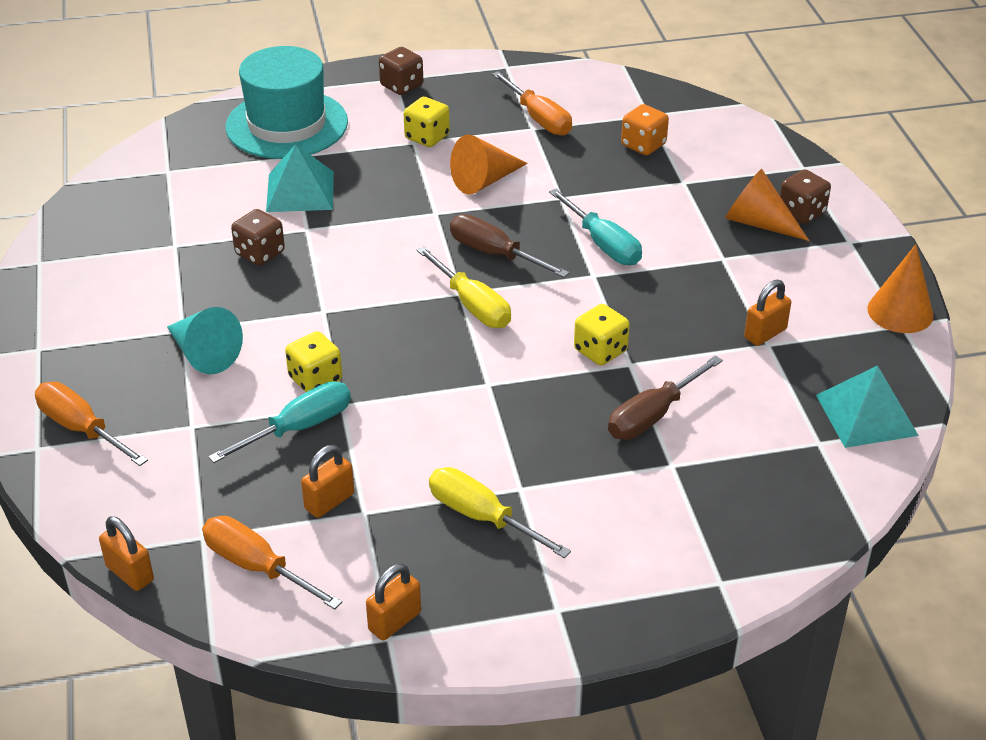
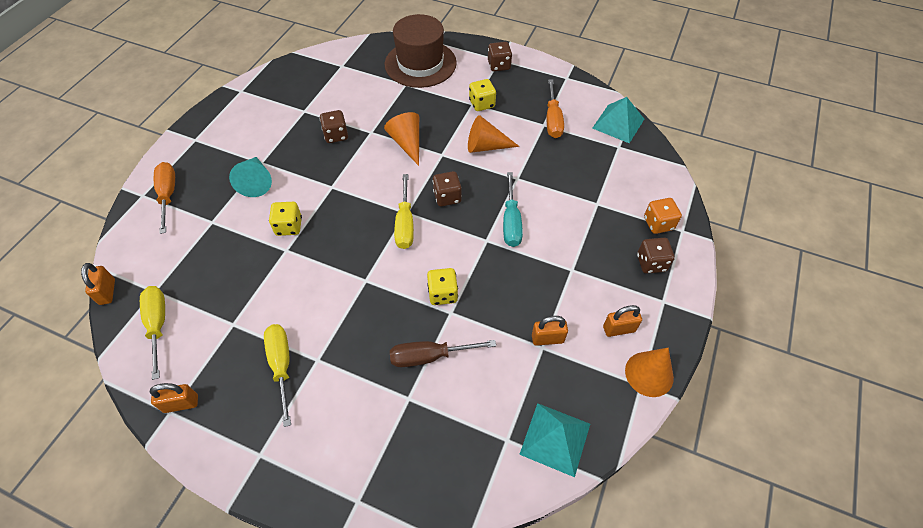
camera: 35 degrees right, 15 degrees up
orange screwdriver [202,516,342,610] -> yellow screwdriver [140,286,165,380]
turquoise screwdriver [208,381,351,463] -> none
turquoise hat [225,46,348,159] -> brown hat [385,14,457,88]
turquoise pyramid [266,144,334,212] -> turquoise pyramid moved to [592,97,644,143]
orange padlock [301,445,354,518] -> orange padlock moved to [603,305,642,337]
brown screwdriver [450,214,570,278] -> brown dice [433,171,462,206]
orange dice [621,104,669,155] -> orange dice moved to [644,198,682,234]
orange cone [725,169,809,241] -> orange cone moved to [384,112,419,166]

